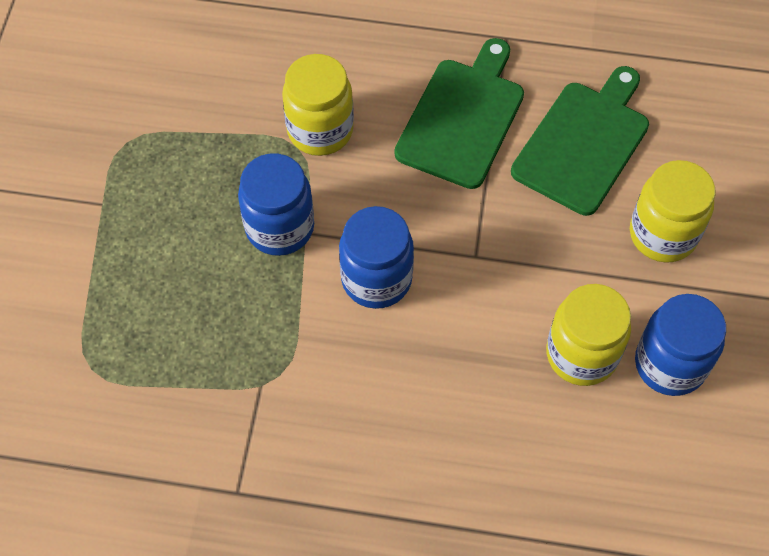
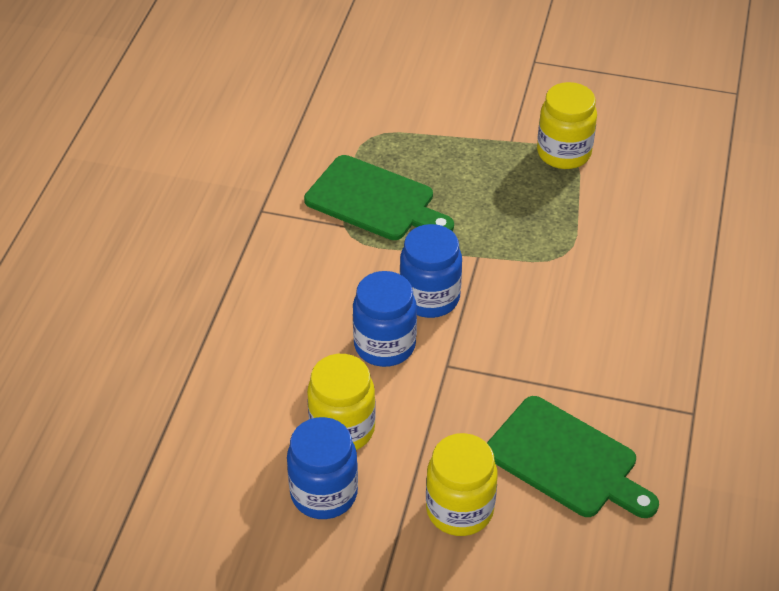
camera: 95 degrees right, 15 degrees down
blue jar [238,154,314,256] -> blue jar moved to [353,271,417,367]
yellow jar [282,54,354,156] -> yellow jar moved to [537,82,597,169]
green cutting board [394,38,524,189] -> green cutting board moved to [304,155,454,240]

